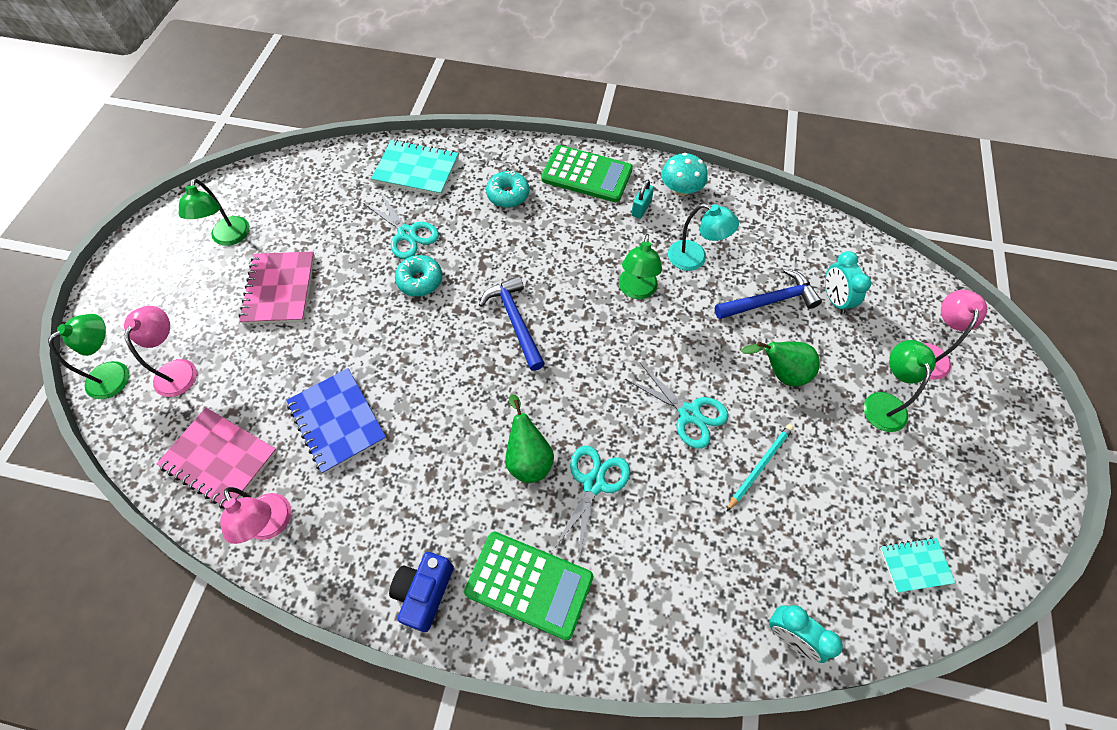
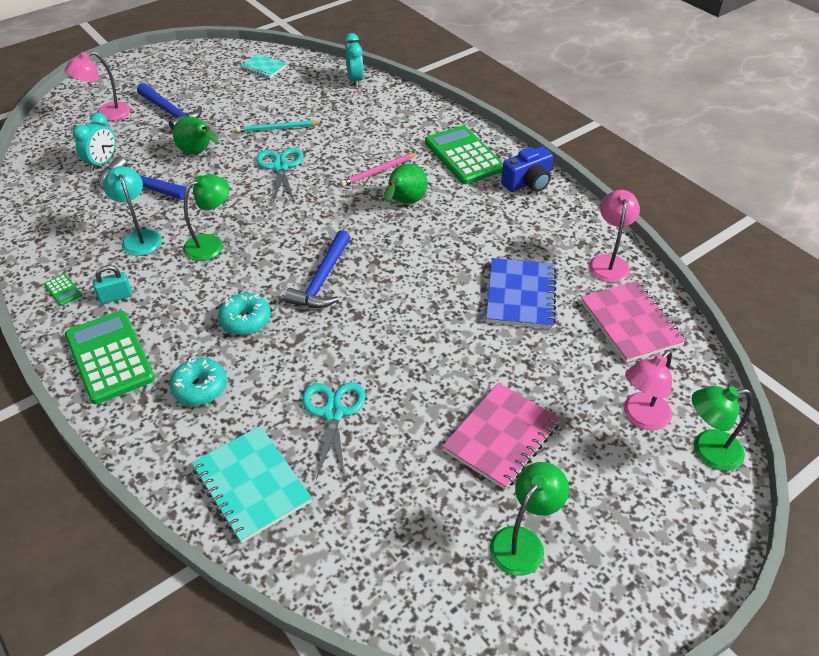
camera: 140 degrees left, 15 degrees down
turquoise donut [395,255,442,296] -> turquoise donut moved to [218,293,271,335]
turquoise scissors [553,446,630,561] -> pink pencil [340,153,418,187]
turquoise mushroom [661,153,708,196] -> green calculator [44,274,82,306]
green lamp [864,340,936,432] -> blue hammer [137,83,202,131]

